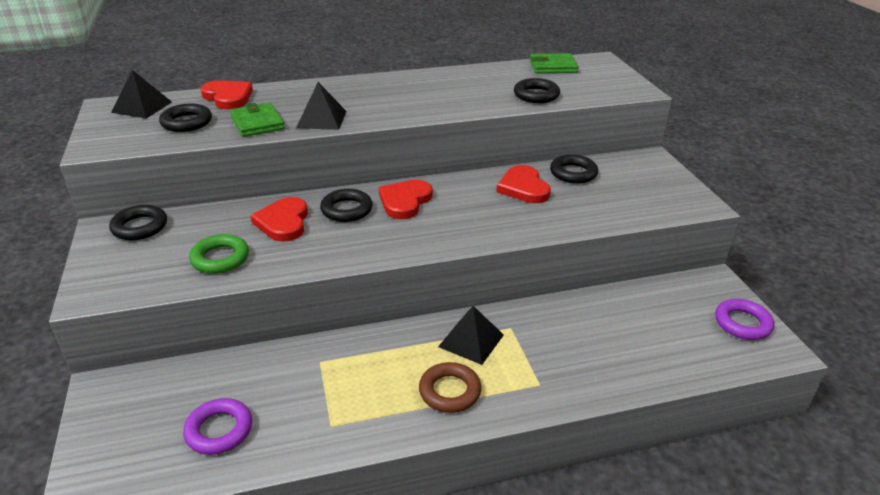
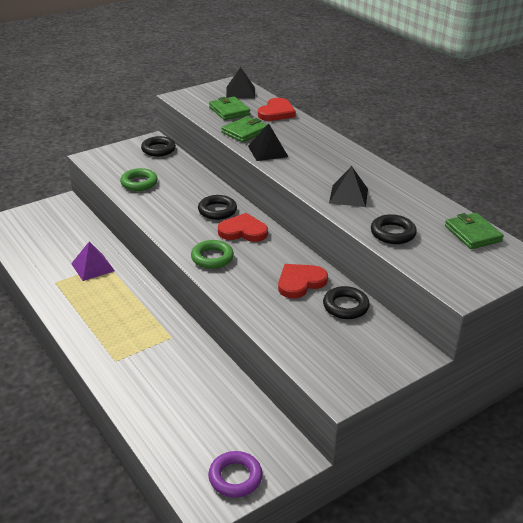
camera: 70 degrees right, 0 degrees up
black ring [159,103,212,132] -> green wallet [209,97,251,120]
purple ring [183,398,252,455] -> none
red heart [250,197,308,242] -> none
brown ring [419,362,481,413] -> none
black pyramid [438,306,504,365] -> black pyramid moved to [329,166,368,207]
none -> purple pyramid [71,241,115,281]
none -> green ring [191,240,234,269]

